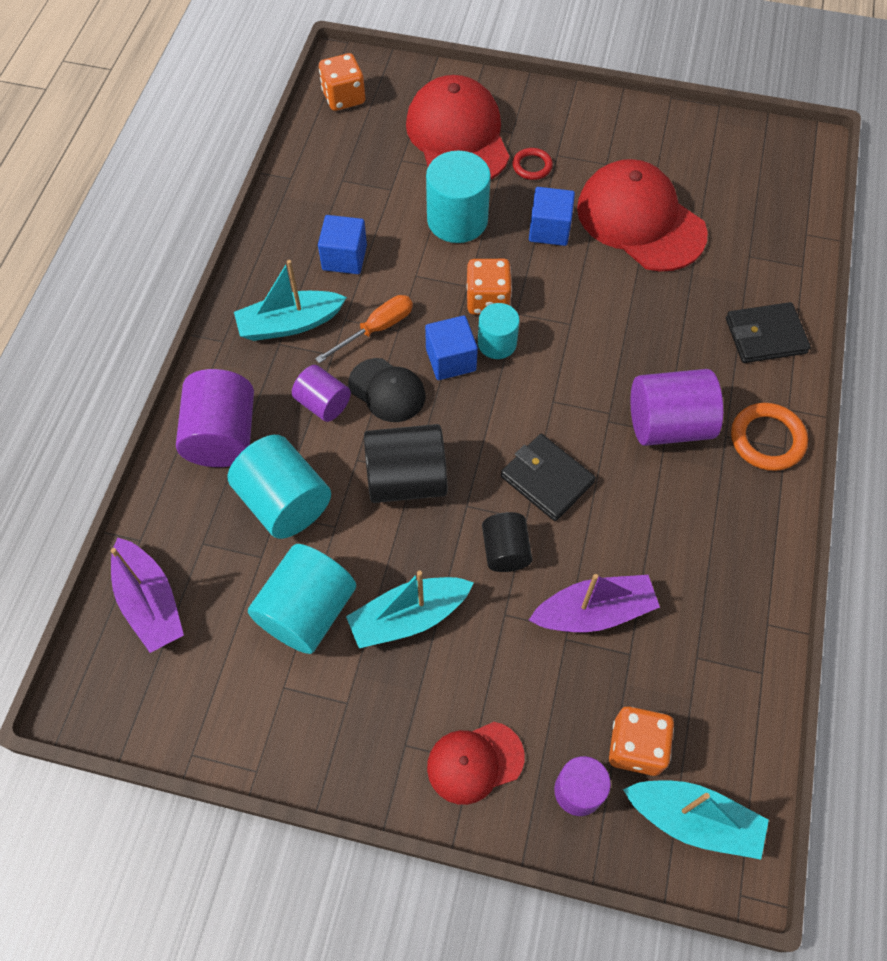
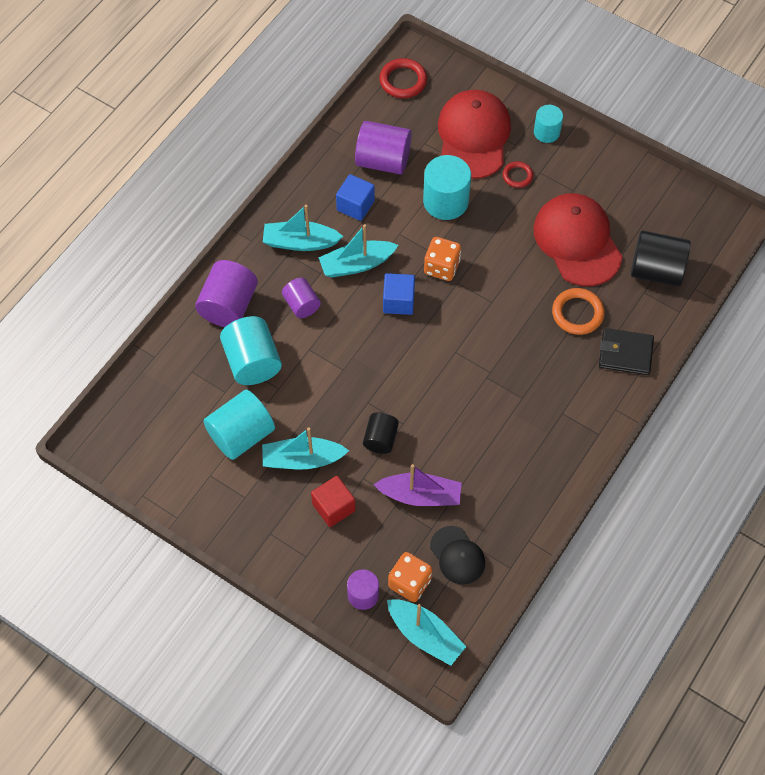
camera: 20 degrees right, 0 degrees up
purple boat [111,537,184,653] -> none
orange screwdriver [315,295,413,363] -> turquoise boat [318,224,398,277]
orange dice [319,53,365,111] -> red ring [379,58,427,98]
black cap [348,358,425,422] -> black cap moved to [430,526,485,585]
black cylinder [364,424,447,503] -> black cylinder moved to [631,230,691,287]
red cap [427,722,524,805] -> none
turquoise cylinder [478,303,520,359] -> turquoise cylinder moved to [534,105,563,143]
black wallet [501,434,596,521] -> none
blue cube [529,187,575,246] -> none
purple cylinder [631,369,723,446] -> purple cylinder moved to [355,121,412,174]
orange ring [731,403,808,471] -> orange ring moved to [552,288,605,335]
none -> red cube [311,476,356,527]

